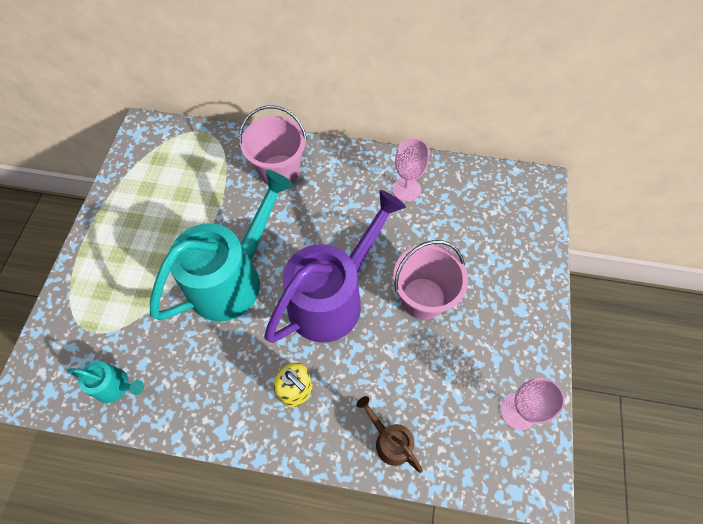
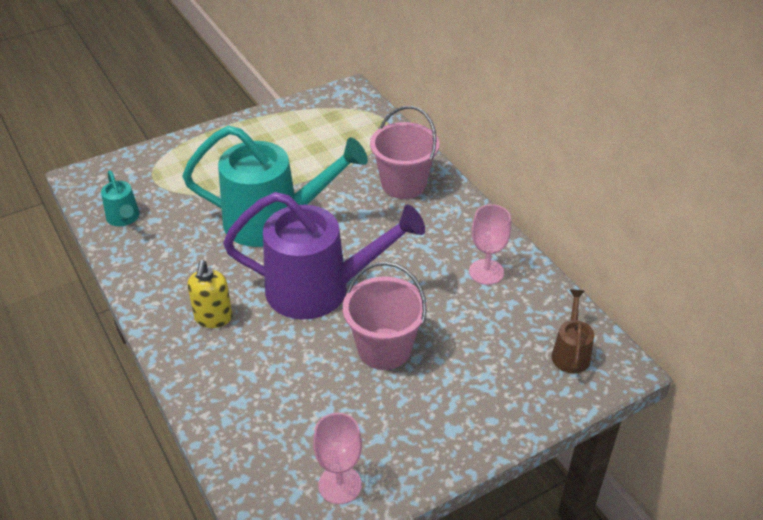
camera: 50 degrees right, 20 degrees down
brown watering can [356,396,423,473] -> brown watering can moved to [552,290,594,373]

